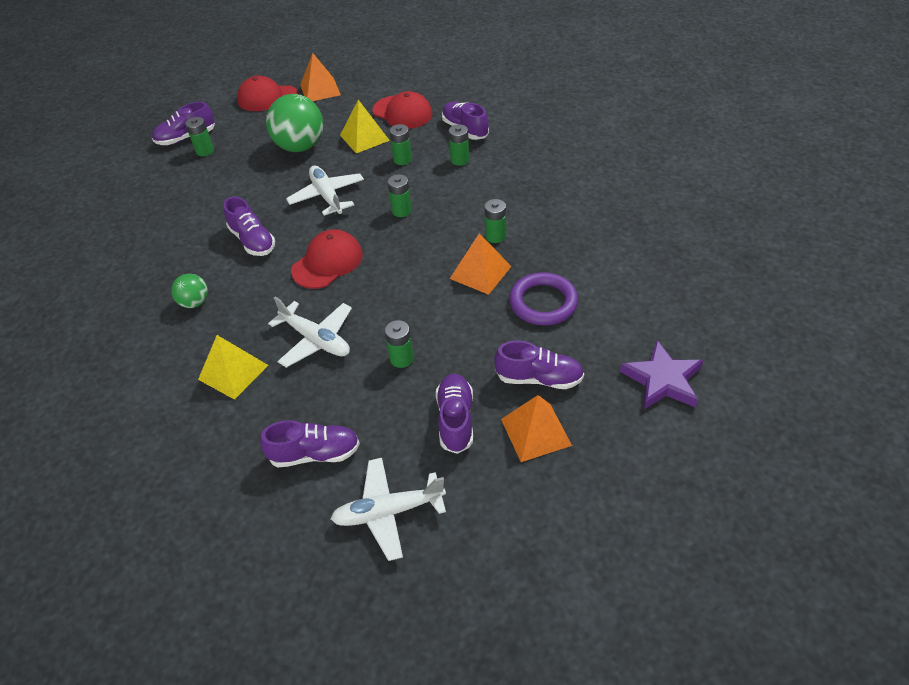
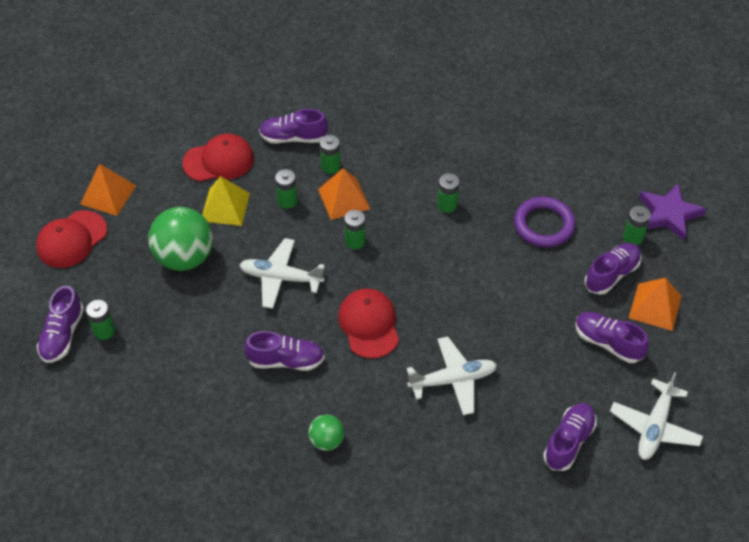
camera: 55 degrees left, 5 degrees up
yellow pyramid [198,335,268,400] -> none
green battery [385,320,414,368] -> green battery moved to [623,206,651,245]
orange pyramid [450,233,512,295] -> orange pyramid moved to [318,168,370,220]

